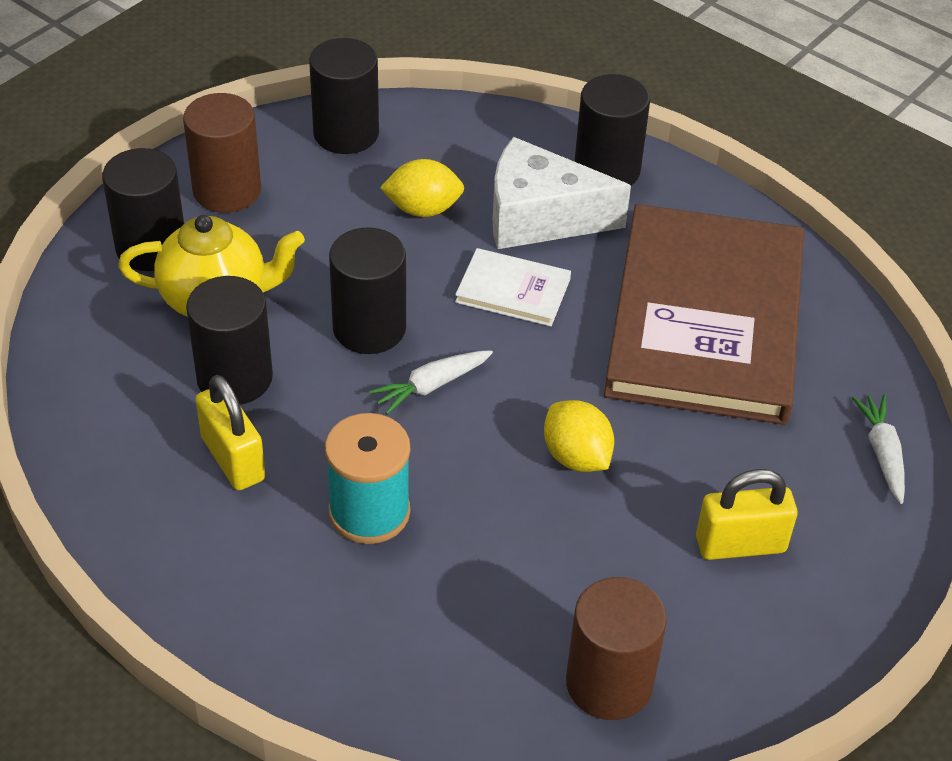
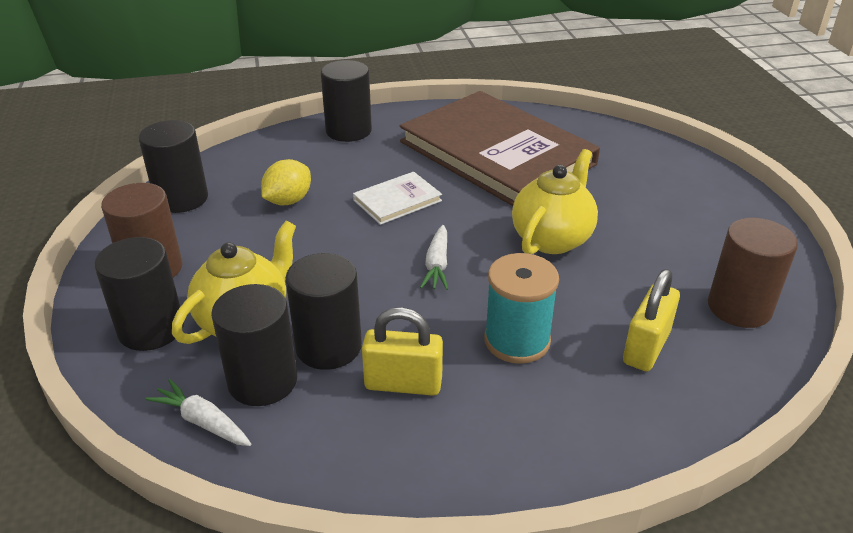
camera: 50 degrees left, 10 degrees down
black cylinder [329,227,406,354] -> black cylinder moved to [211,284,297,406]
white cheese [493,137,631,249] -> none
yellow lemon [544,400,614,472] -> yellow teapot [512,149,598,254]
yellow padlock [696,469,798,560] -> yellow padlock moved to [623,269,680,371]
white carrot [852,395,905,504] -> white carrot moved to [145,379,251,446]

